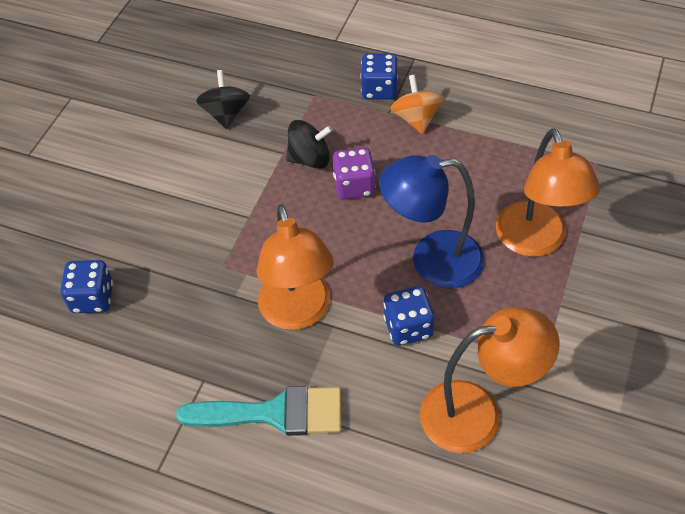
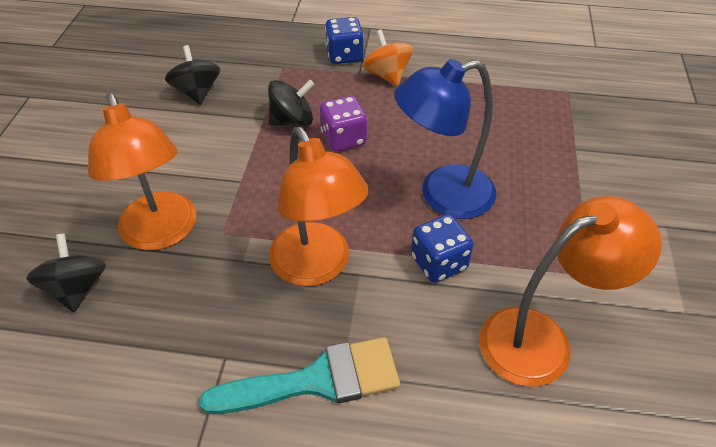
camera: 15 degrees left, 5 degrees down
blue dice [60,260,113,313] -> black spinning top [26,233,106,312]
orange lamp [496,128,600,257] -> orange lamp moved to [88,93,196,250]

